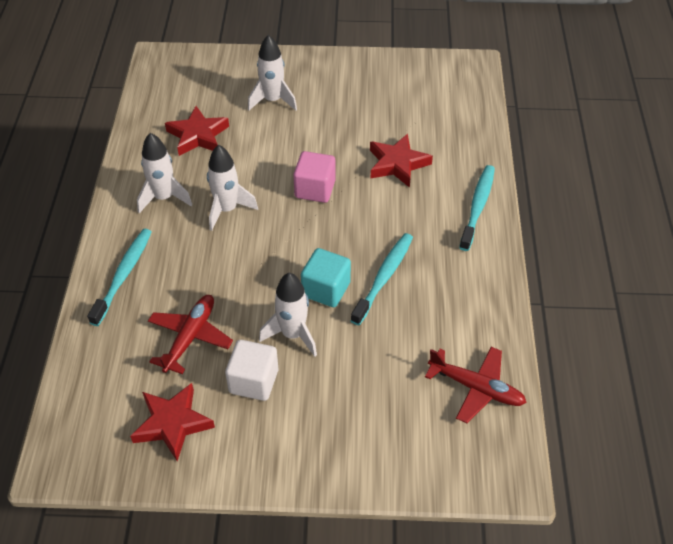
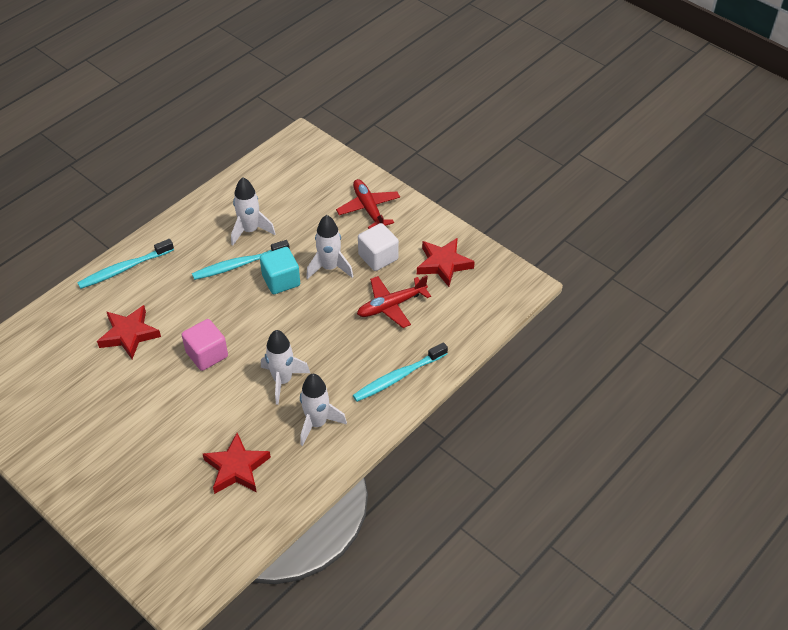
camera: 140 degrees left, 0 degrees up
white rocket [248,35,297,111] -> white rocket moved to [231,177,276,246]
red plane [425,347,527,423] -> red plane moved to [336,179,400,229]

